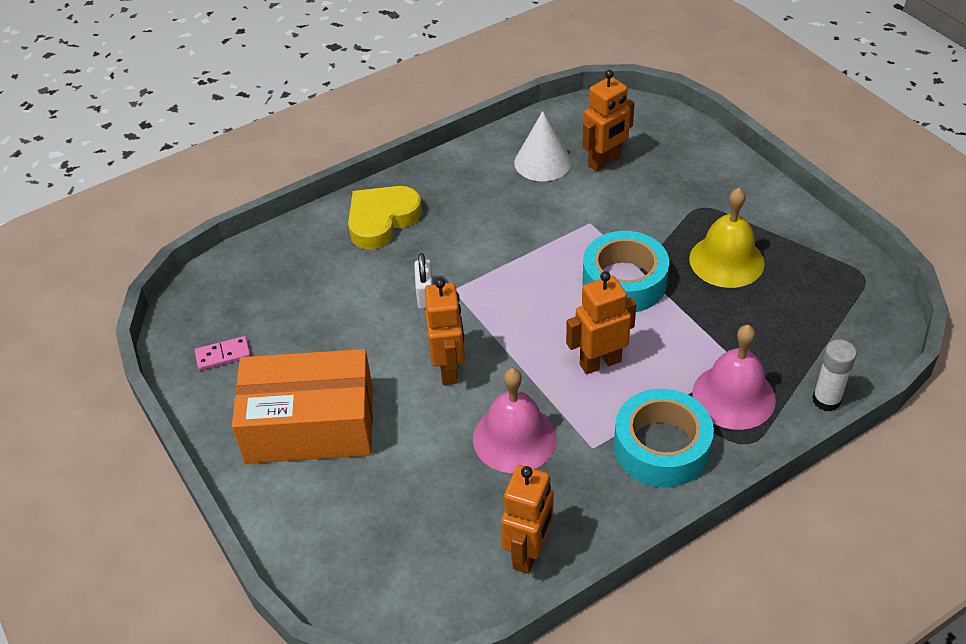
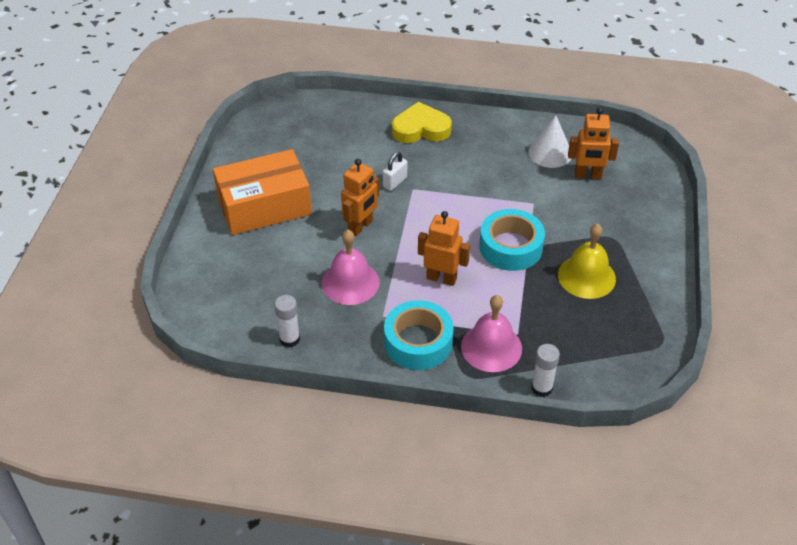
camera: 40 degrees right, 0 degrees up
pink domino [195,336,251,370] -> none
orange box [232,349,373,464] -> orange box turned 60 degrees counterclockwise [213,149,312,235]
orange robot [501,465,554,574] -> white glue stick [274,295,300,347]

